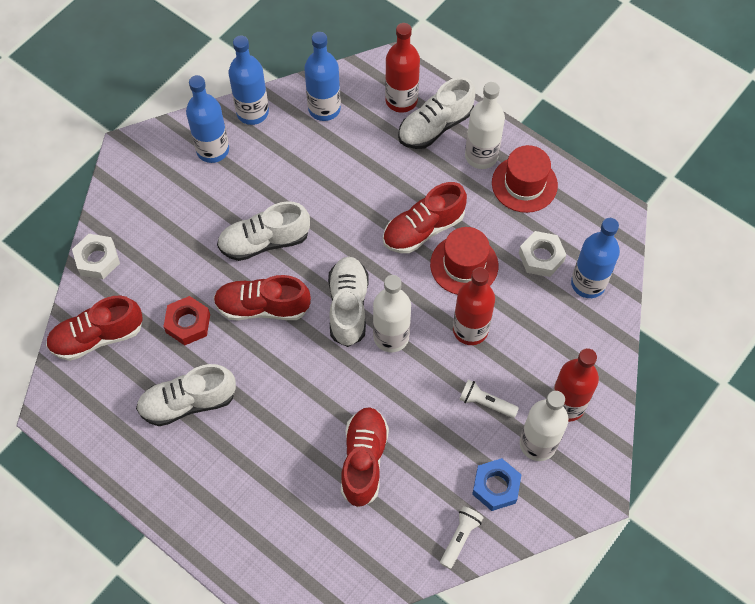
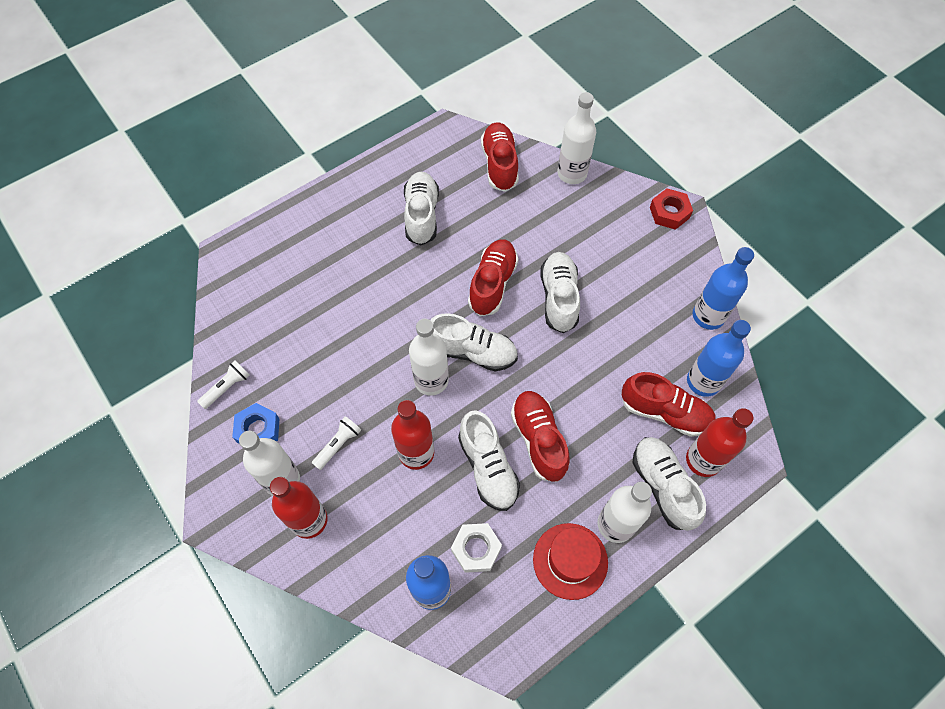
camera: 105 degrees right, 0 degrees up
white nut [72,234,120,279] -> white bottle [557,92,596,184]
red nut [163,296,210,345] -> red nut moved to [650,188,693,230]
blue bottle [186,75,229,163] -> none
red shoe [341,407,389,507] -> red shoe moved to [622,372,716,437]
red hat [430,227,498,295] -> white shoe [458,410,520,511]
white flashlight [440,506,484,569] -> white flashlight turned 90 degrees counterclockwise [197,360,250,409]

